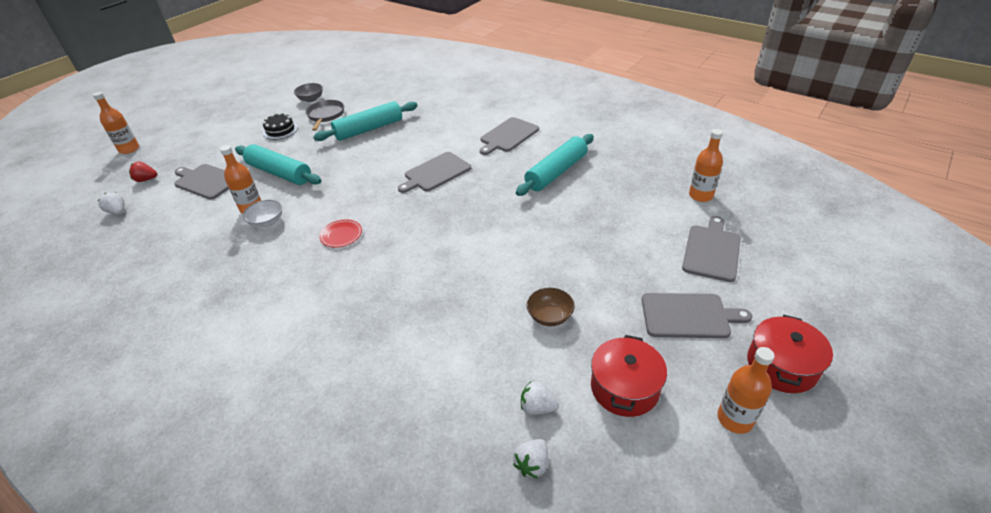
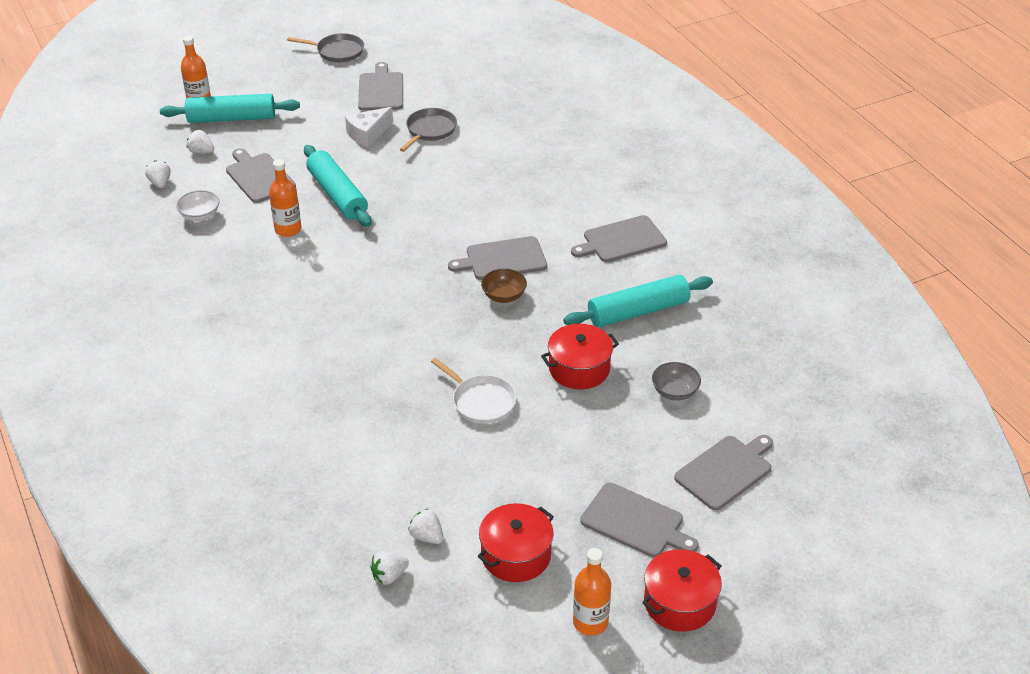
camera: 25 degrees right, 0 degrees up
red strawberry [129,161,157,182] -> white strawberry [187,130,214,154]
white bowl [243,200,282,228] -> white bowl moved to [176,190,219,221]
black cake [263,112,298,140] -> white cheese [345,107,393,148]
grey bowl [294,83,323,102] -> grey bowl moved to [652,362,701,401]
turquoise rolling pin [313,101,418,141] -> turquoise rolling pin moved to [160,94,300,123]
red plate [319,219,362,247] -> none
brown bowl [527,288,574,326] -> brown bowl moved to [481,269,527,303]
orange bottle [689,129,723,202] -> none
none -> grey pan [287,33,364,62]
none -> grey cutting board [358,62,403,111]
none -> white pan [431,358,516,424]
none -> red pot [541,324,619,390]

